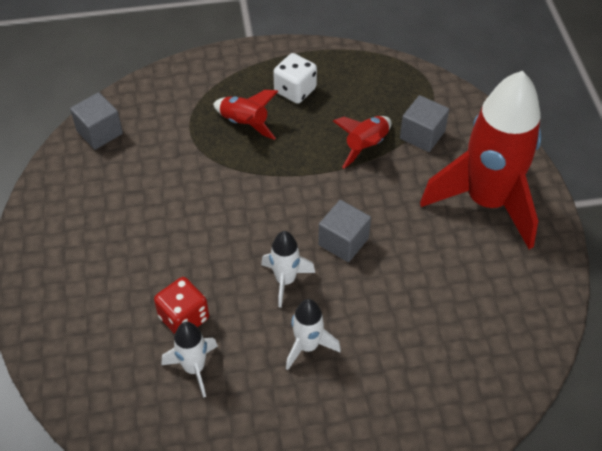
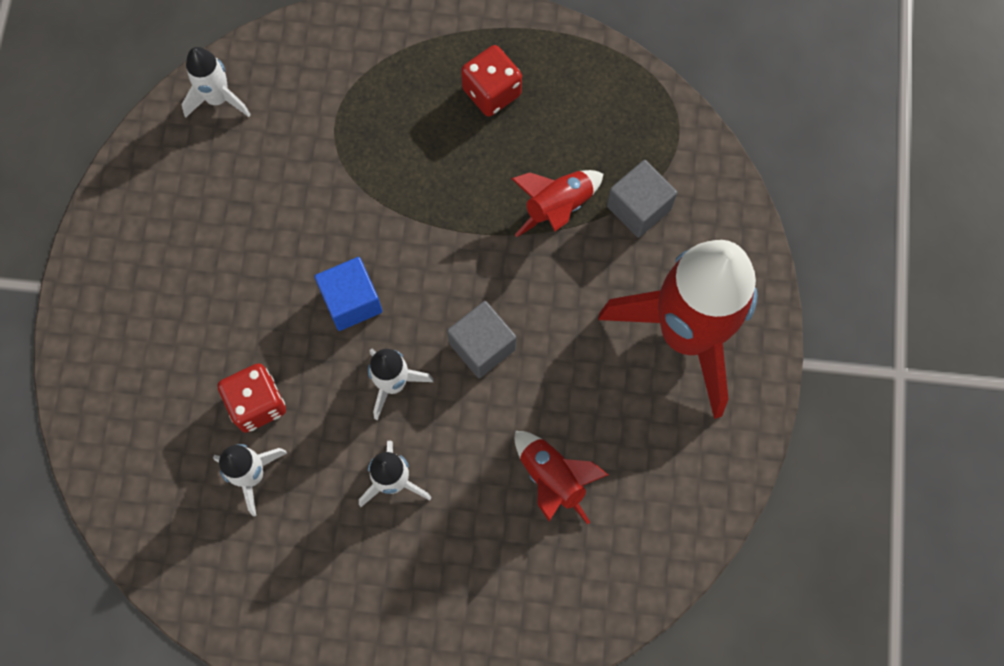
camera: 15 degrees right, 20 degrees up
grey cube [70,92,123,150] -> white rocket [181,47,251,118]
red rocket [213,90,278,140] -> red rocket moved to [515,431,608,524]
white dice [273,53,317,104] -> red dice [461,45,522,117]
none -> blue cube [314,257,382,331]

